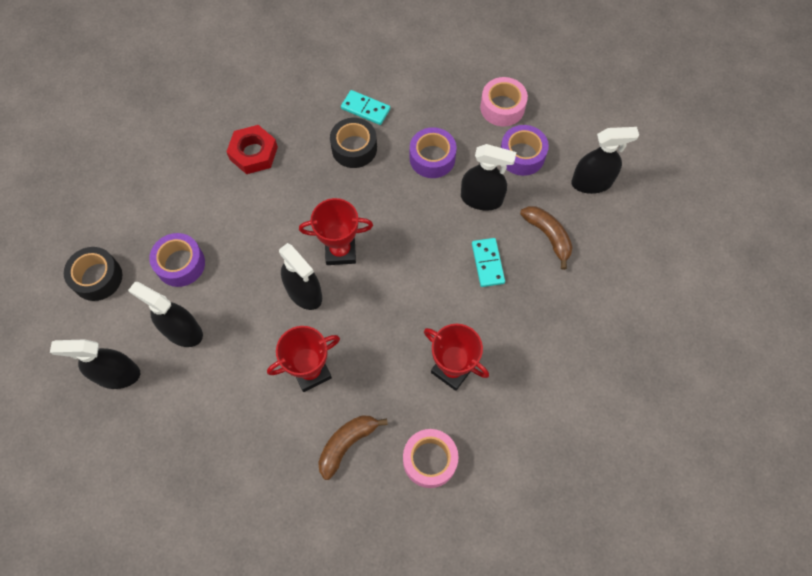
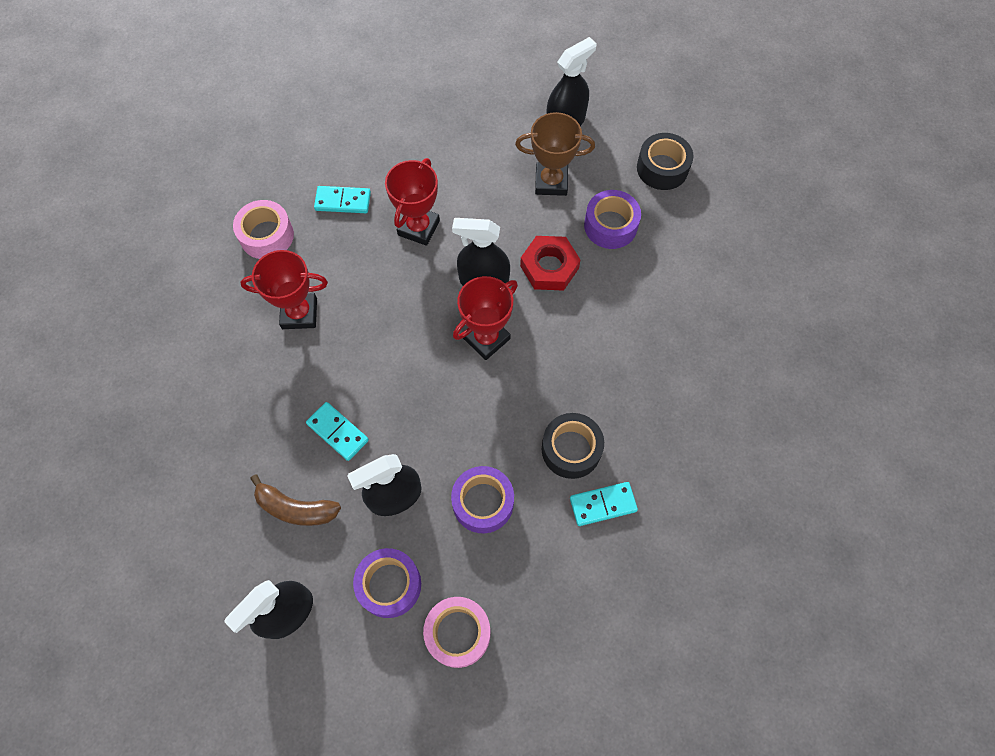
camera: 140 degrees right, 0 degrees up
black spray bottle [128,282,203,347] -> brown trophy [515,112,595,196]
red nut [226,125,278,174] -> red nut moved to [520,236,581,291]
brown banana [318,415,388,480] -> turquoise domino [314,186,371,213]

